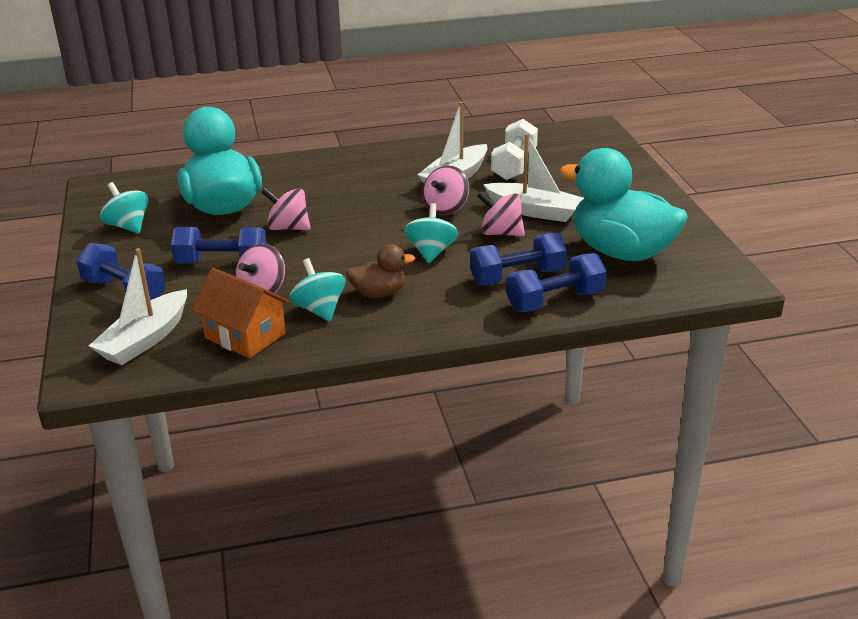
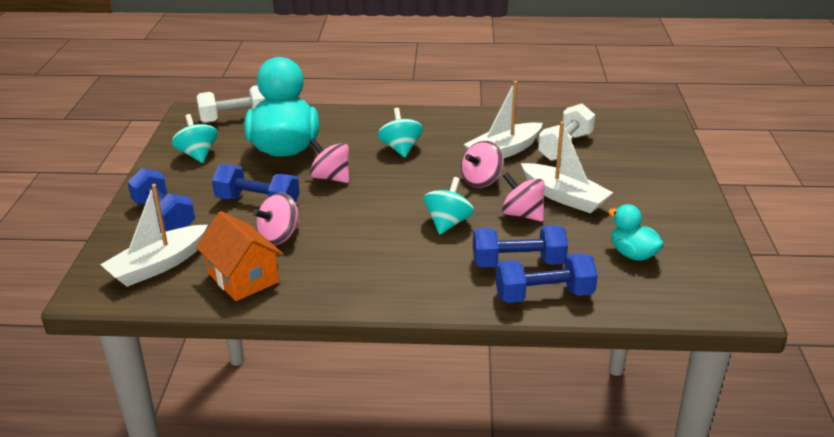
camera: 15 degrees right, 0 degrees up
turquoise spinning top [289,258,345,321] -> turquoise spinning top moved to [378,108,423,157]
brown duck [346,244,415,298] -> none
turquoise duck [559,148,688,261] -> turquoise duck [608,204,664,261], size x0.48
none -> white dumbbell [196,85,265,123]

